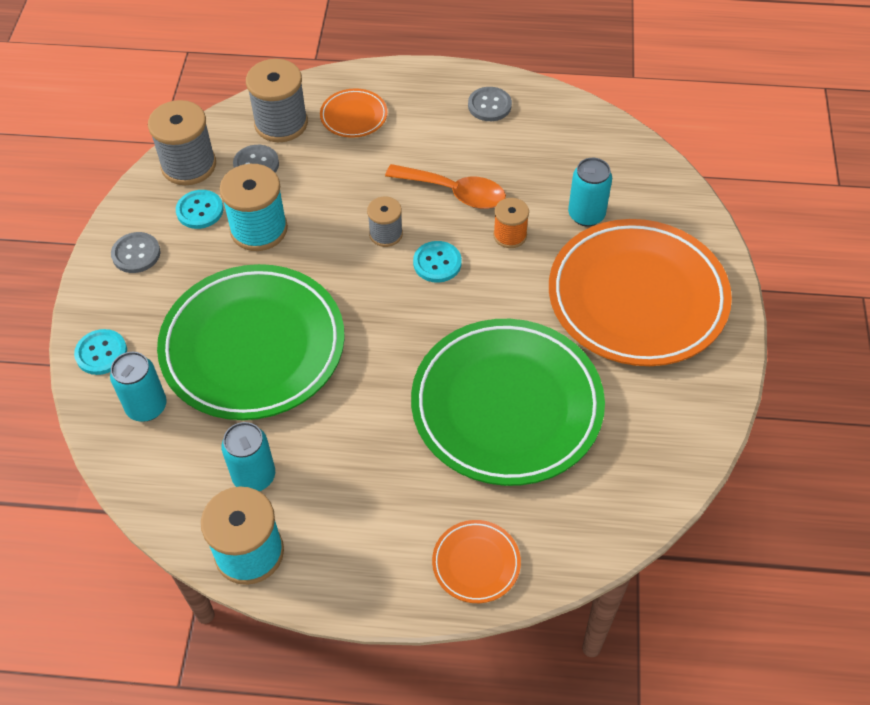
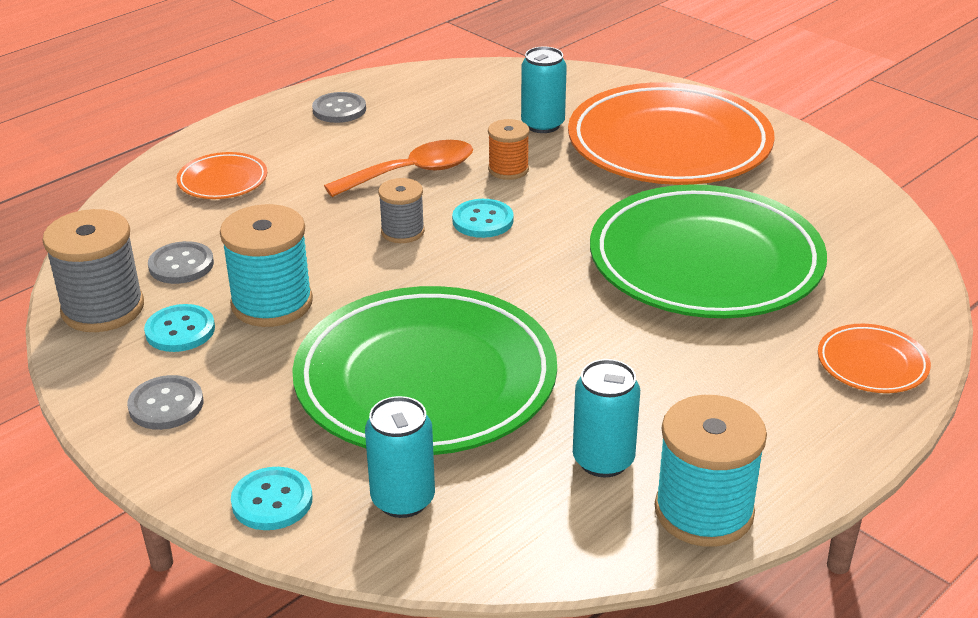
camera: 50 degrees left, 20 degrees down
grey spool [246,59,308,142] -> none

